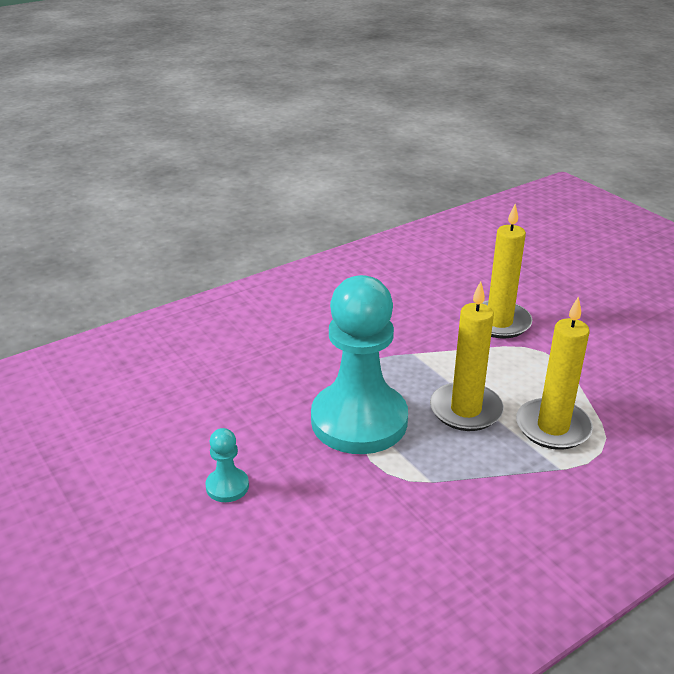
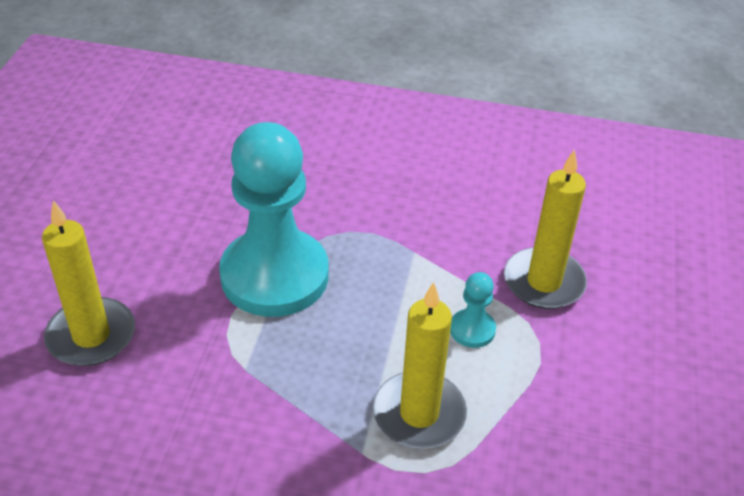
camera: 45 degrees right, 10 degrees up
turquoise pawn [206,428,249,502] -> turquoise pawn moved to [450,272,496,348]
yellow candle [430,281,504,431] -> yellow candle moved to [42,200,135,366]

